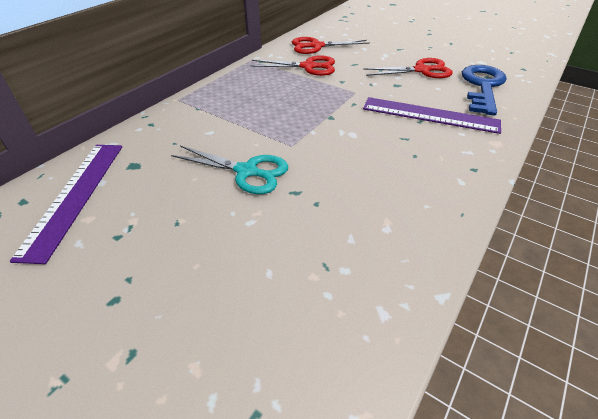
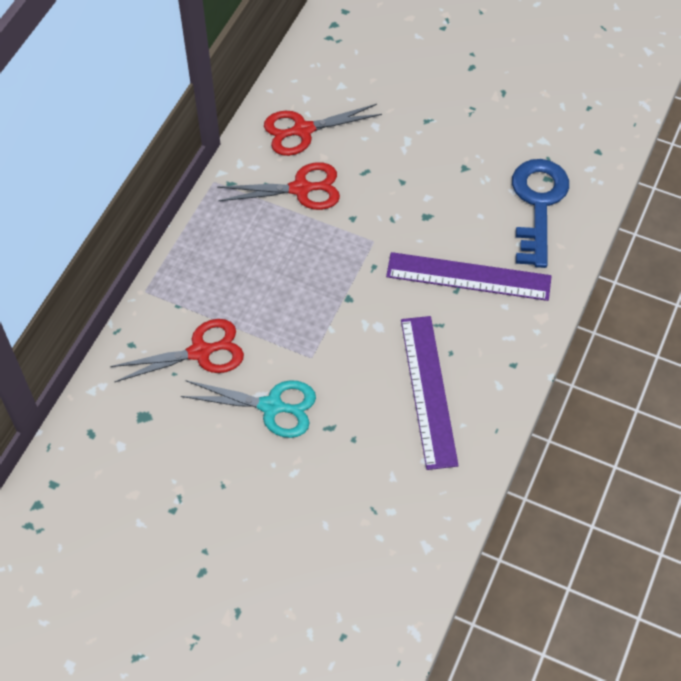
camera: 10 degrees left, 15 degrees up
purple ruler [10,145,122,264] -> purple ruler moved to [401,316,459,470]
red scissors [363,58,453,78] -> red scissors moved to [110,319,244,382]

